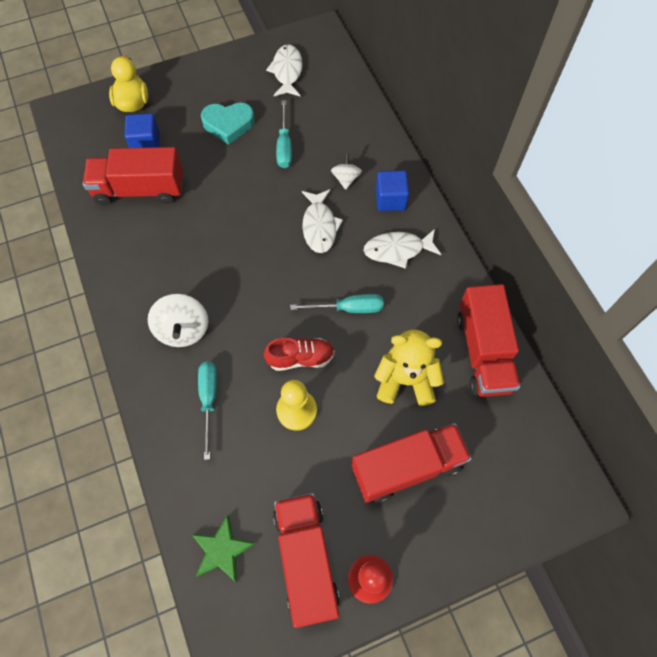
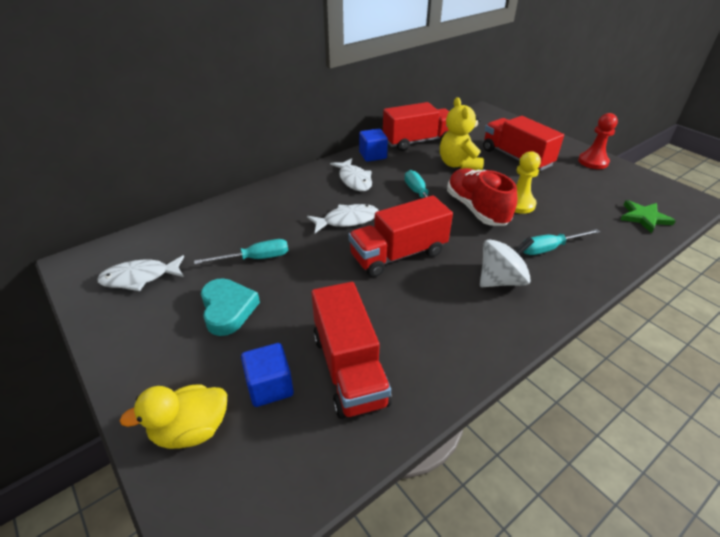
camera: 105 degrees left, 25 degrees down
red shoe [264,338,335,371] -> red shoe [447,168,517,226], size x1.57
red truck [273,493,340,628] -> red truck moved to [348,195,453,277]
white spinning top [331,153,362,190] -> none
blue cube [376,170,409,211] -> blue cube moved to [359,129,388,162]

